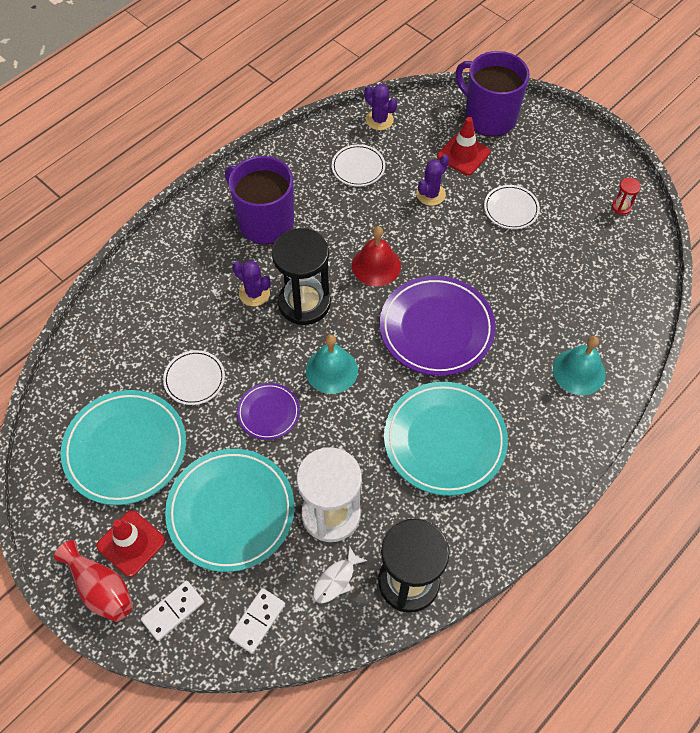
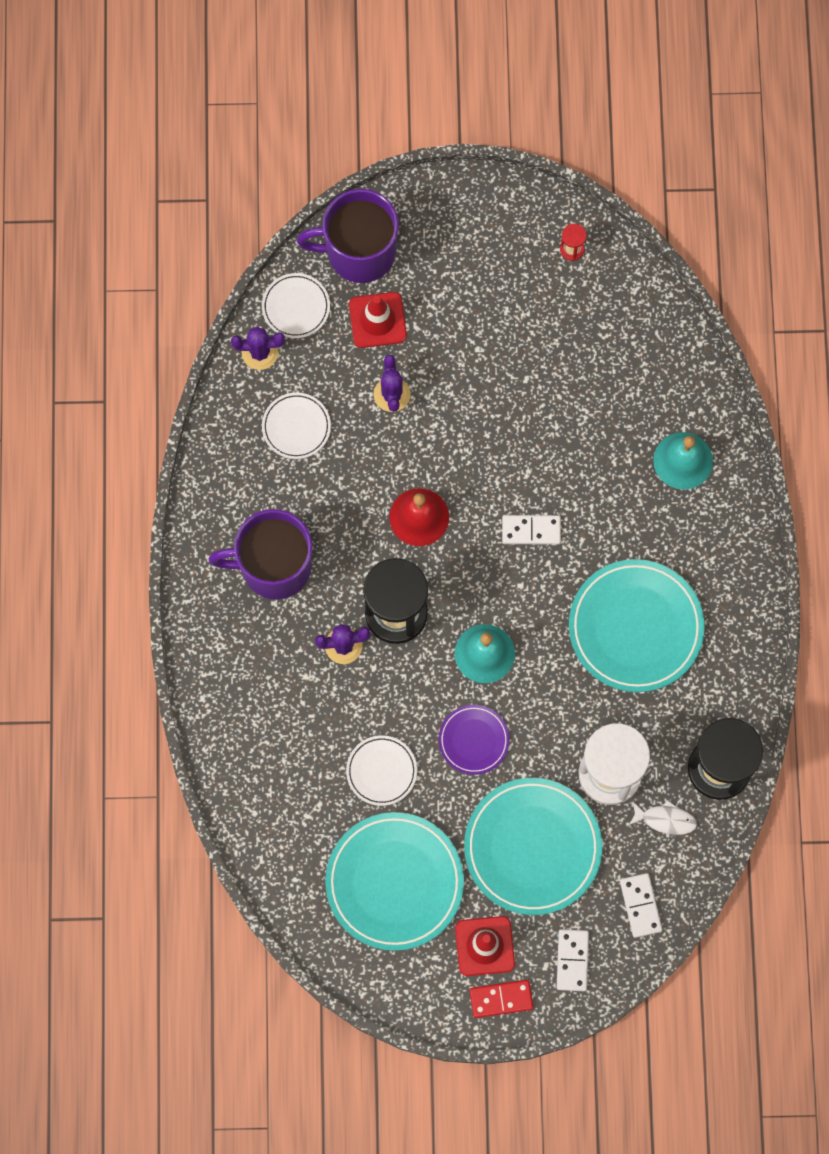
camera: 45 degrees left, 15 degrees up
red vase [54,540,133,622] -> red domino [470,980,533,1018]
white fish [313,545,367,603] -> white fish turned 75 degrees counterclockwise [629,800,697,835]
purple plate [380,276,496,376] -> white domino [502,515,561,545]
white plate [484,185,540,229] -> white plate moved to [262,273,330,338]

